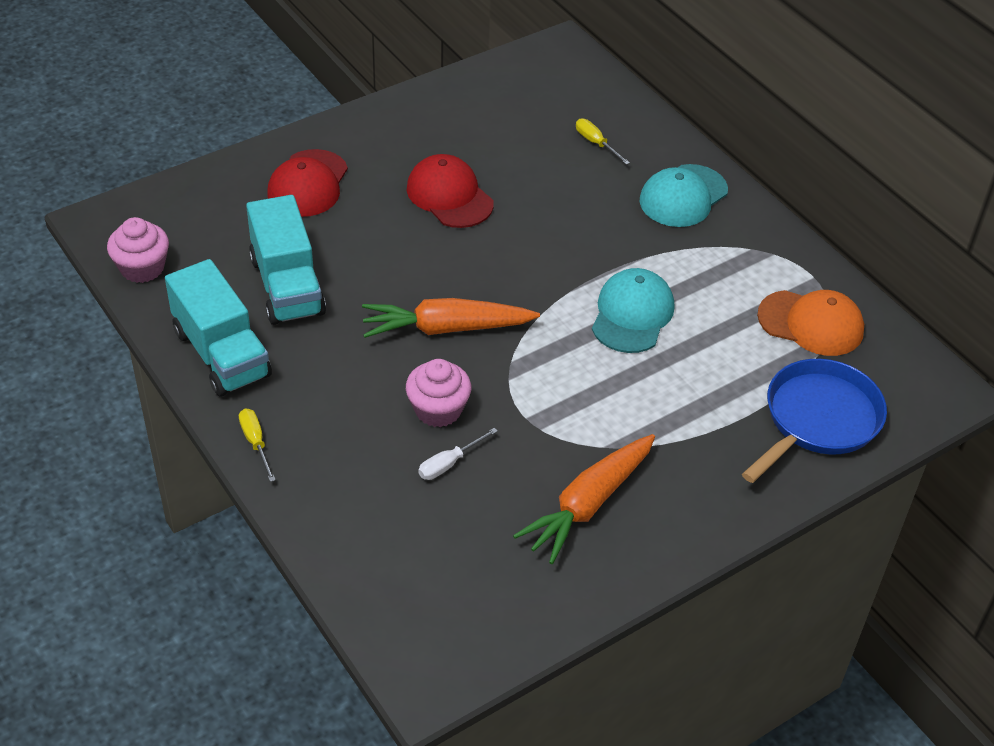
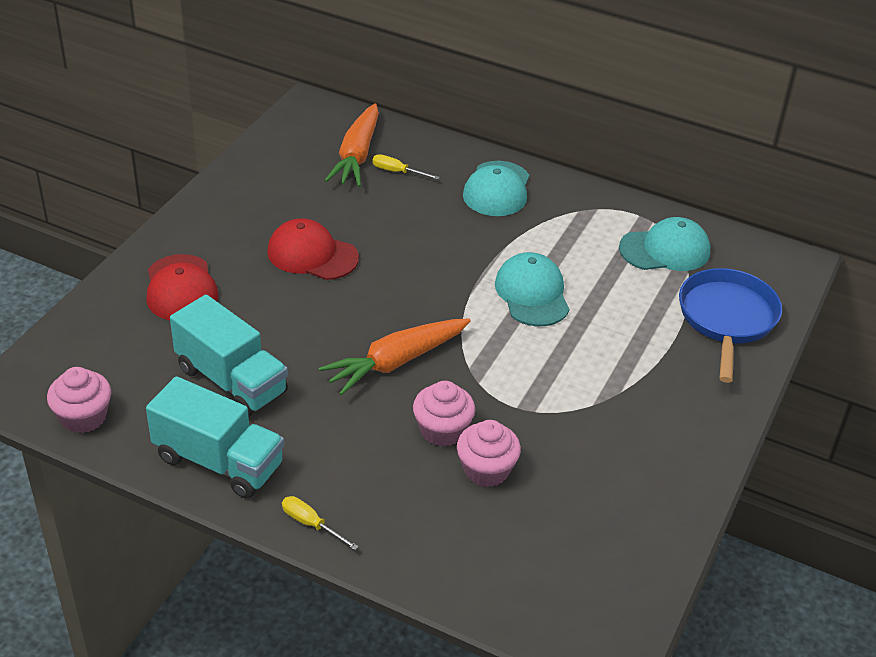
camera: 30 degrees left, 5 degrees down
white screwdriver [418,428,498,480] -> pink cupcake [457,420,521,487]
orange carrot [513,434,655,564] -> orange carrot moved to [324,103,379,187]
orange cap [757,290,864,356] -> turquoise cap [619,217,710,271]

